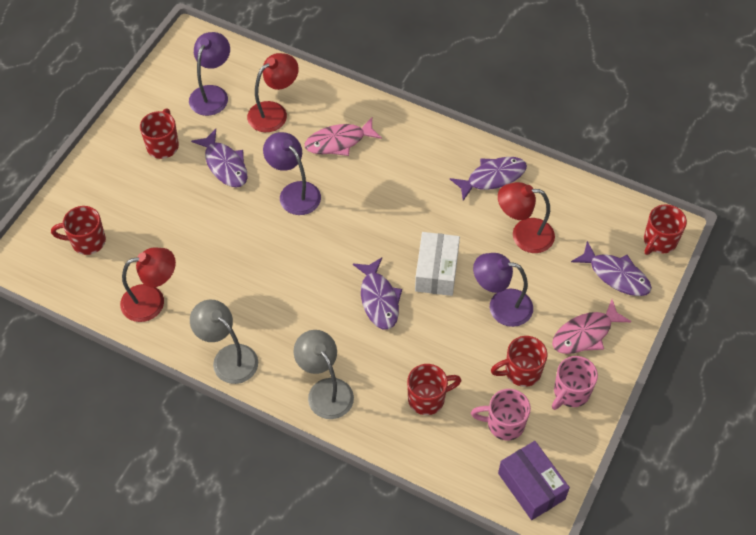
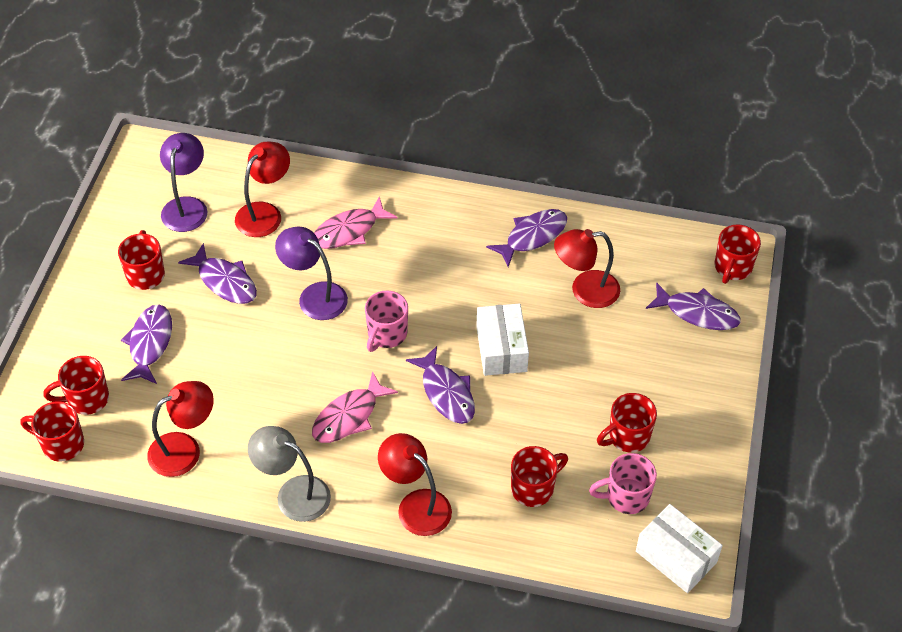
camera: 15 degrees left, 5 degrees down
grey lamp [293,330,354,419] -> red lamp [378,433,452,536]
purple lamp [473,253,533,327] -> none
purple box [498,441,570,520] -> white box [636,504,723,593]
pink fish [552,300,632,354] -> pink fish moved to [312,371,398,443]
pink mug [552,356,598,410] -> pink mug moved to [365,290,408,352]
none -> red mug [20,401,84,462]
none -> purple fish [121,305,172,384]

